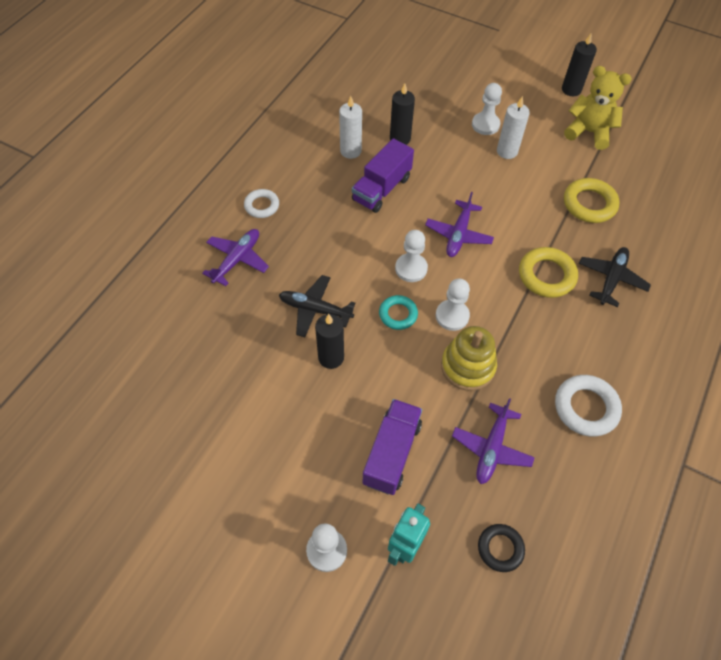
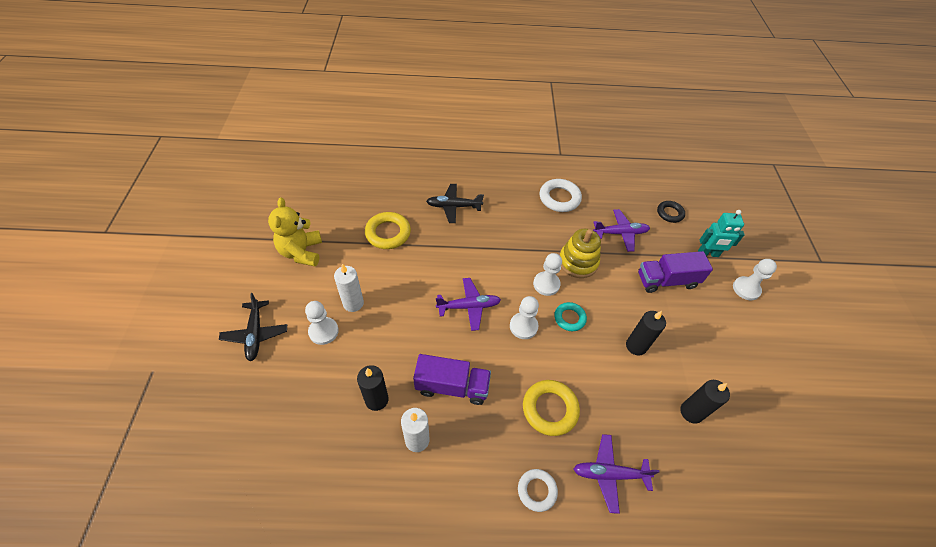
camera: 120 degrees left, 5 degrees down
black plane [279,275,355,337] -> black plane moved to [219,293,287,361]
yellow ring [519,247,578,298] -> yellow ring moved to [523,380,580,436]
black candle [562,32,597,96] -> black candle moved to [680,380,730,424]

